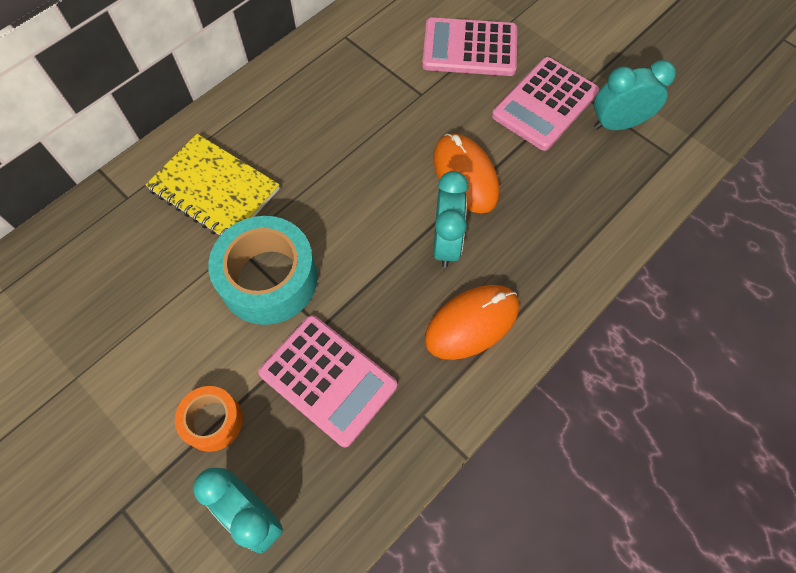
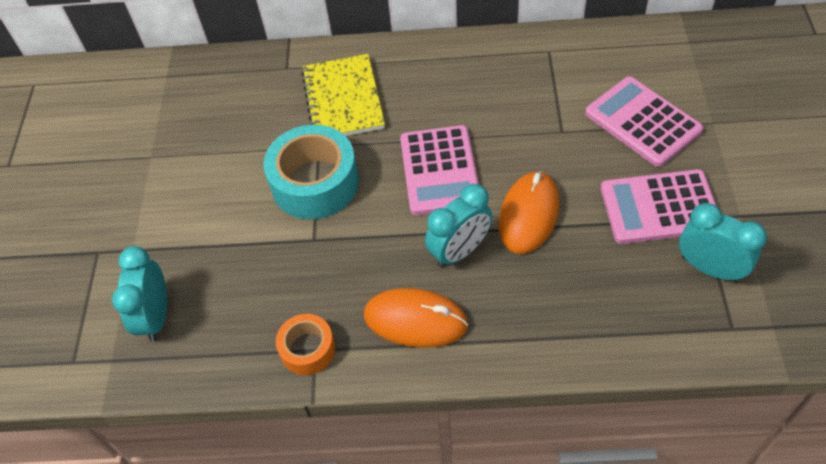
camera: 50 degrees right, 10 degrees down
orange tape [175,386,243,452] -> orange tape moved to [276,314,335,375]
pink calculator [258,315,397,447] -> pink calculator moved to [400,125,479,215]

